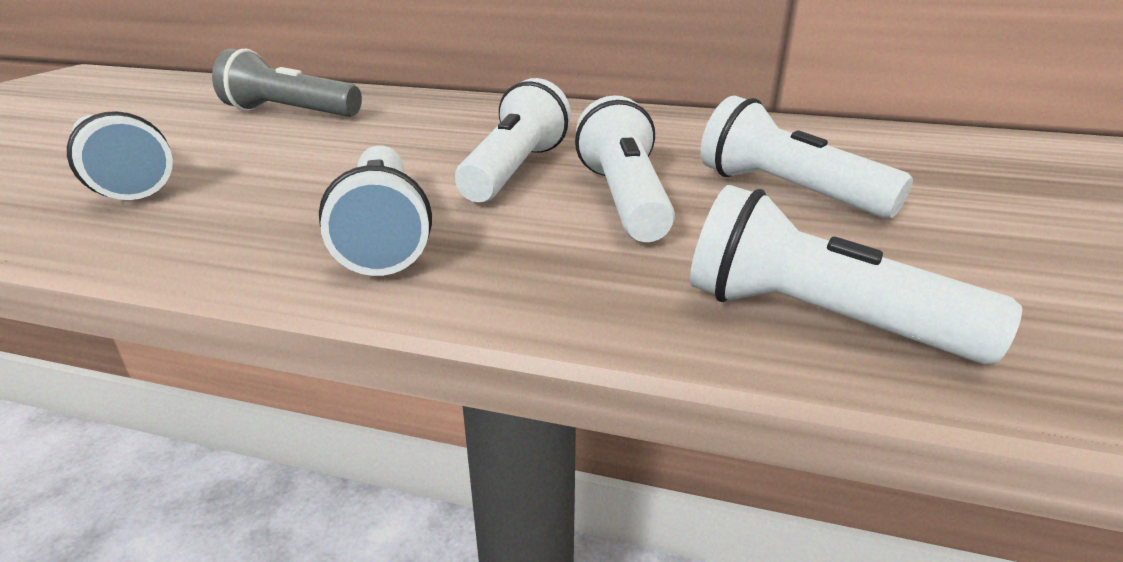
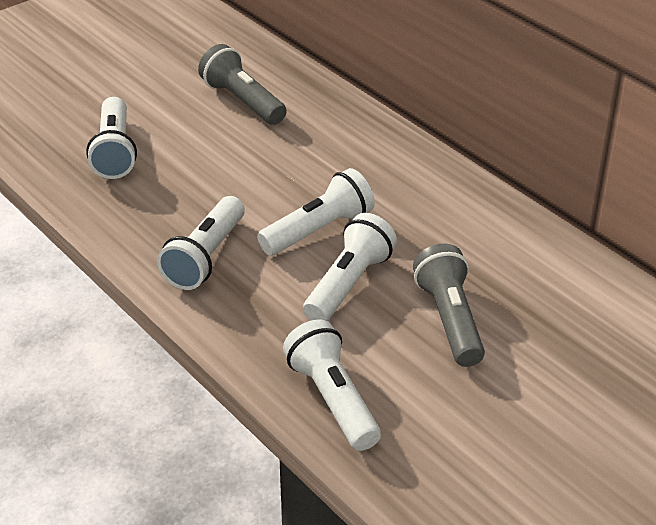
camera: 35 degrees right, 10 degrees up
white flashlight [701,95,913,218] -> grey flashlight [413,244,485,367]

